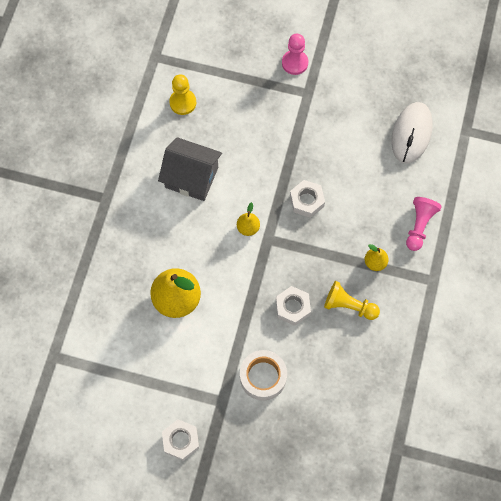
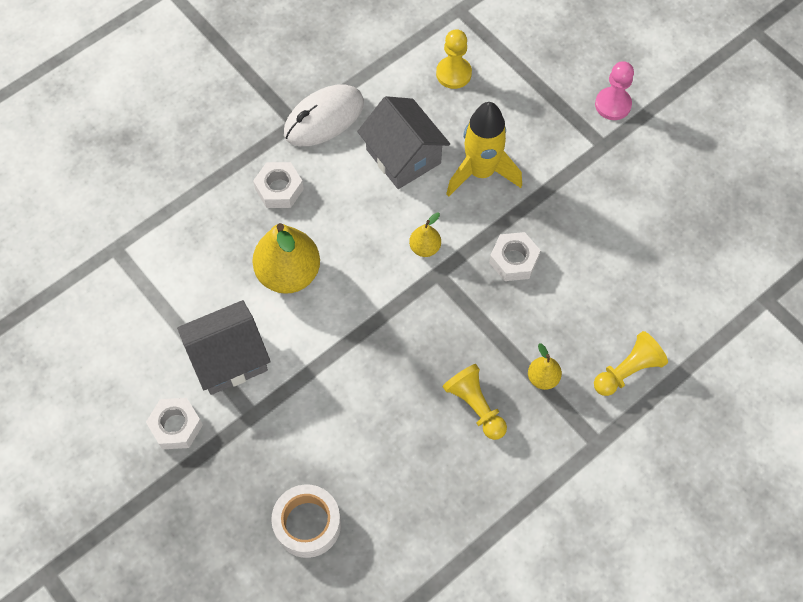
camera: 35 degrees right, 5 degrees down
white tape [240,350,287,400] -> white tape moved to [271,484,341,558]
white nut [276,286,311,326] -> white nut moved to [253,162,304,208]
white mouse [391,102,433,164] -> white mouse moved to [284,84,364,146]
pink pawn [406,197,442,251] -> yellow pawn [594,331,668,396]
none -> grey house [177,300,271,395]
none -> yellow rocket [446,102,522,197]

